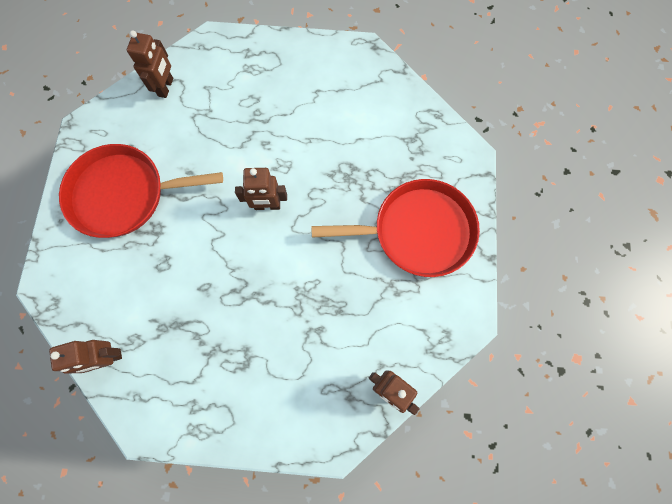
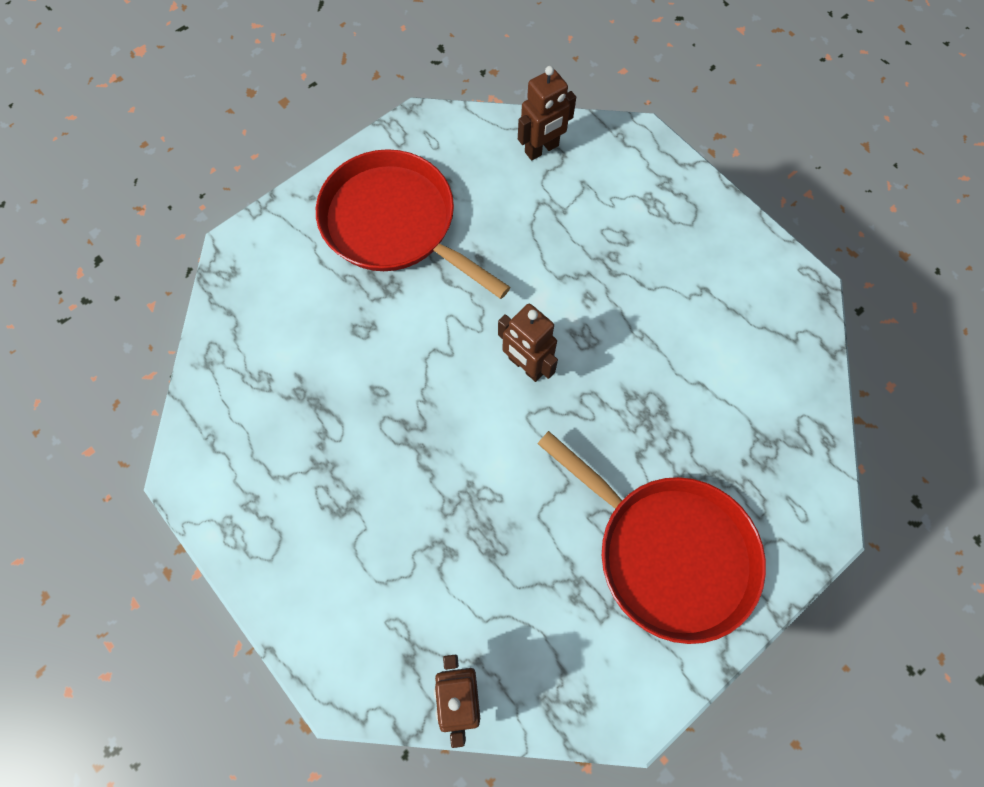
camera: 45 degrees right, 5 degrees down
brown robot [49,340,122,374] -> none

